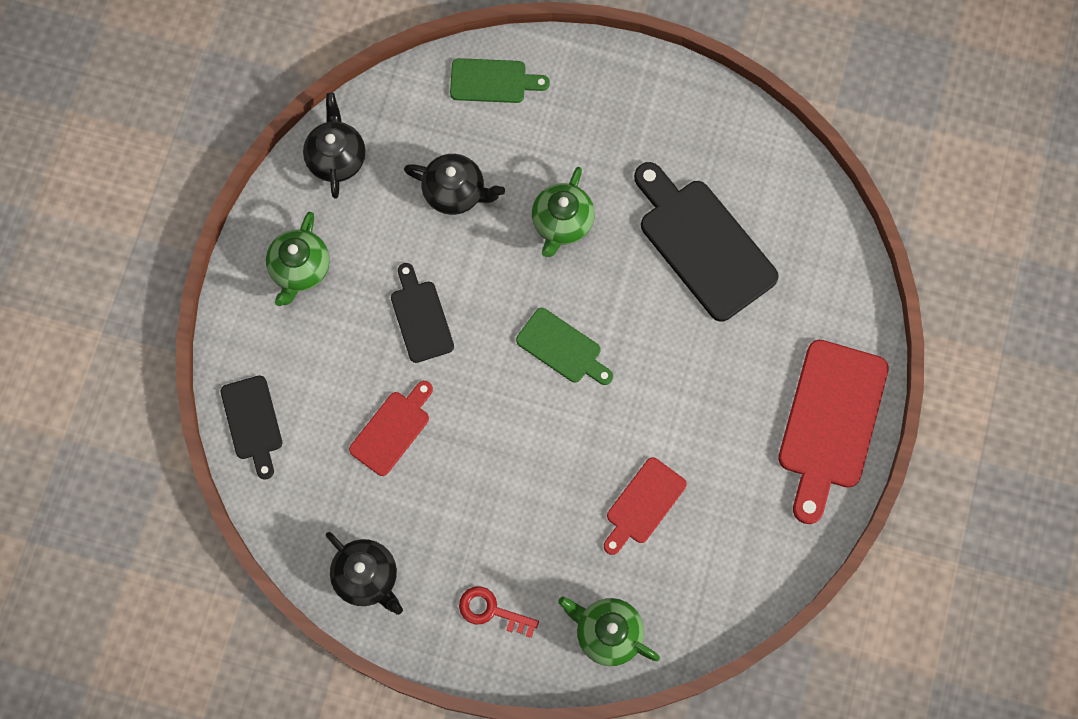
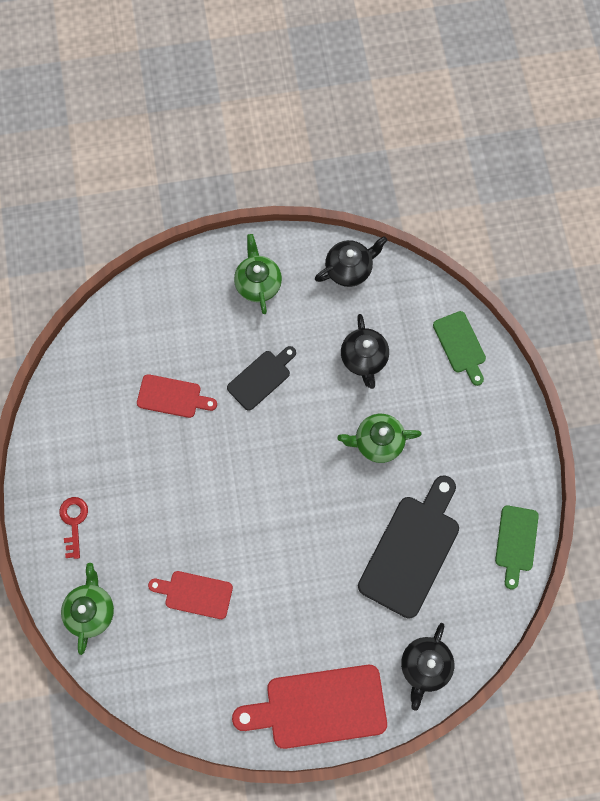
camera: 65 degrees right, 0 degrees up
black cutting board [221,376,282,480] -> none
green teapot [266,211,330,306] -> green teapot turned 90 degrees clockwise [234,234,282,314]
black teapot [326,532,403,615] -> black teapot moved to [401,623,454,711]
green cutting board [516,308,613,385] -> green cutting board moved to [495,505,539,589]

